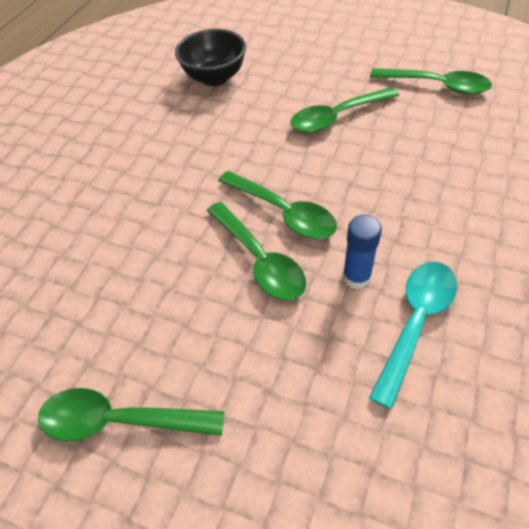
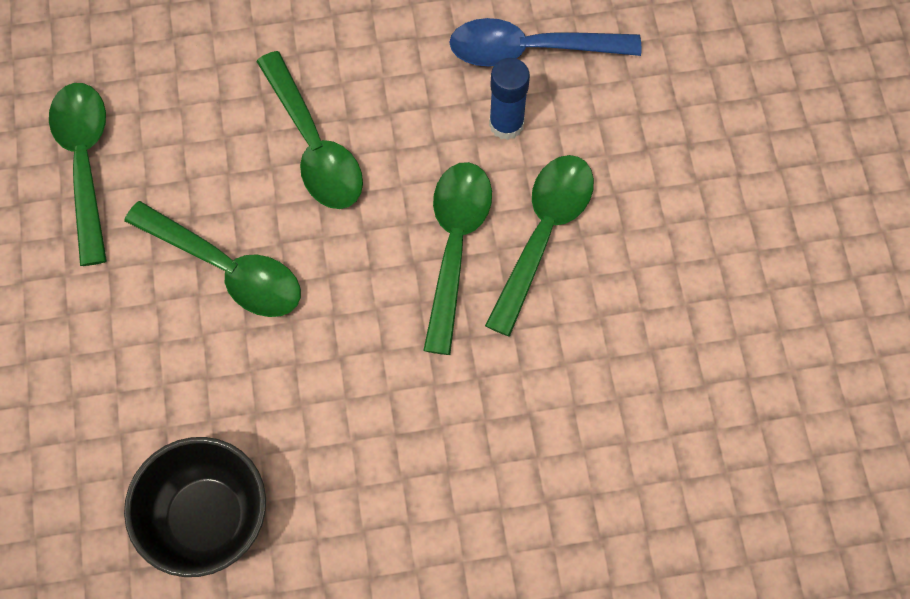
camera: 125 degrees left, 15 degrees up
green spoon [38,388,225,441] -> green spoon moved to [256,51,363,209]
turquoise spoon [369,261,457,409] -> blue spoon [449,18,641,66]

